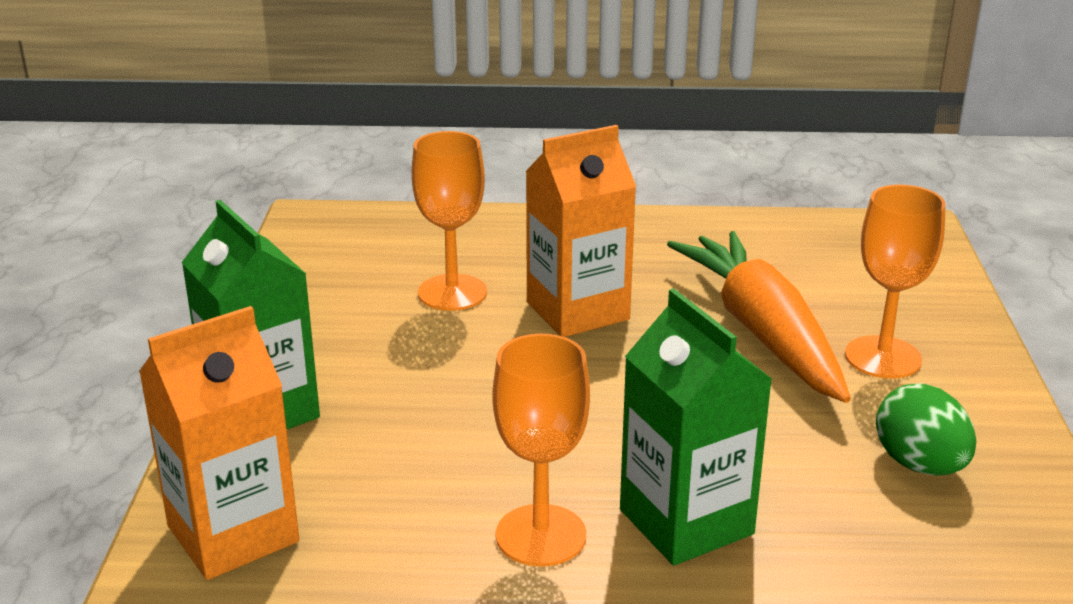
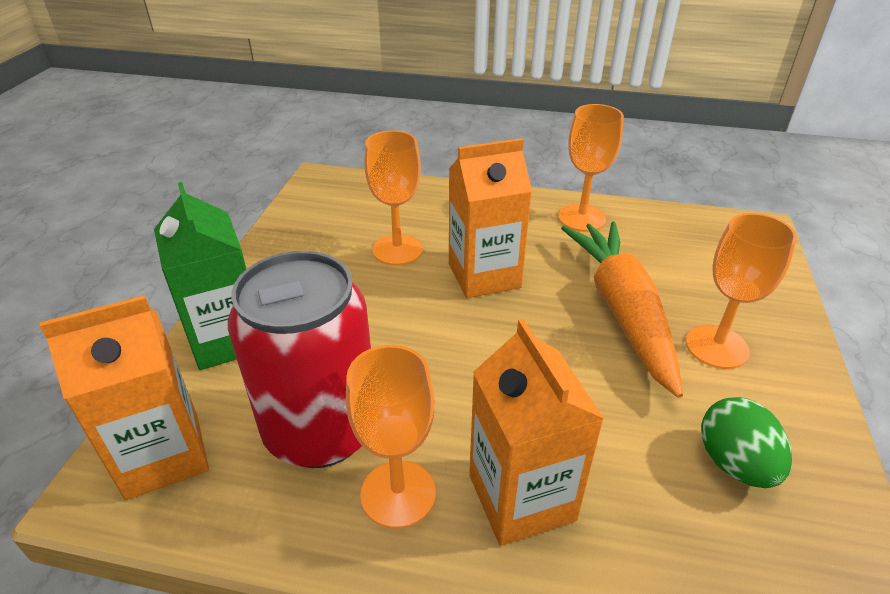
camera: 10 degrees right, 10 degrees up
green carton [620,288,772,565] -> orange carton [469,319,604,546]
none -> red can [228,251,371,468]
none -> orange goblet [558,104,624,232]

